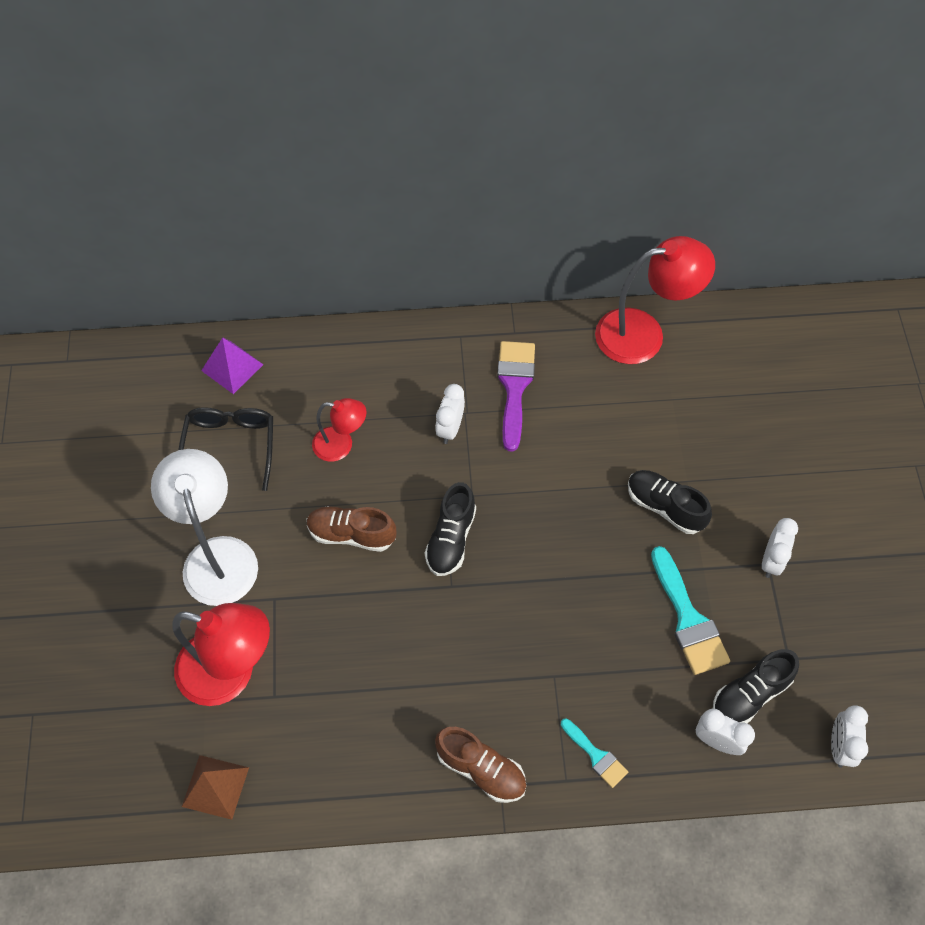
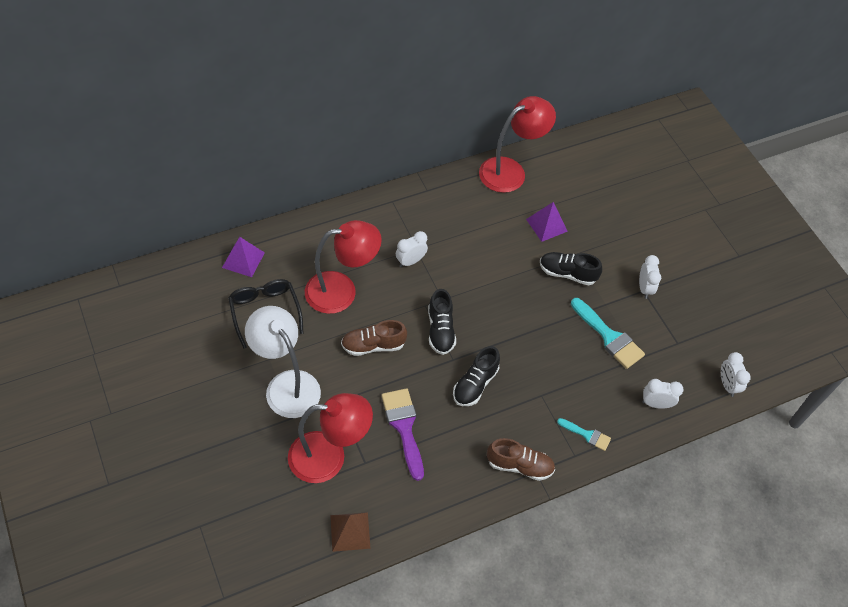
camera: 25 degrees left, 5 degrees down
red lamp [312,398,367,462] -> red lamp [305,220,382,314], size x1.77
white clock [435,384,465,444] -> white clock turned 60 degrees clockwise [396,231,428,267]
purple brush [497,341,535,451] -> purple brush moved to [381,388,424,481]
black shoe [713,649,799,723] -> black shoe moved to [453,346,500,406]
none -> purple pyramid [526,202,568,242]

